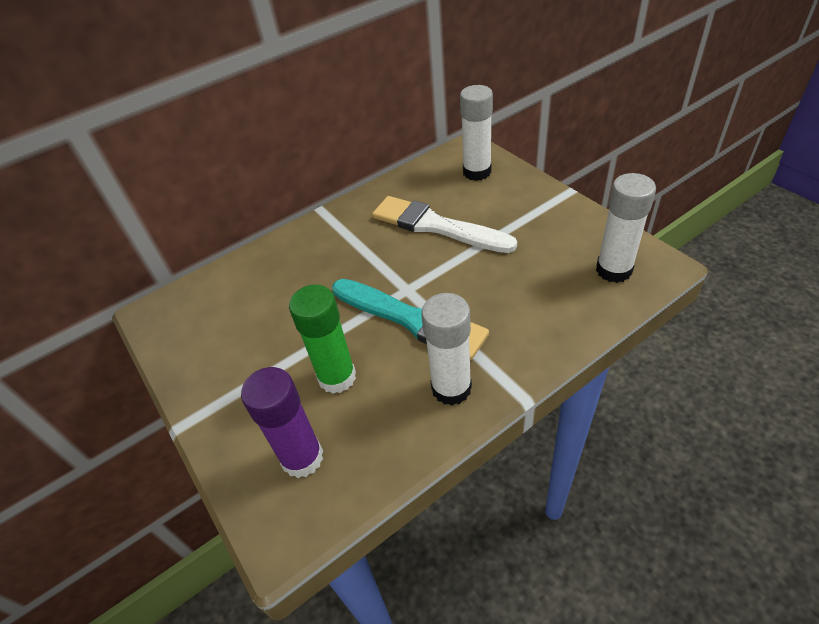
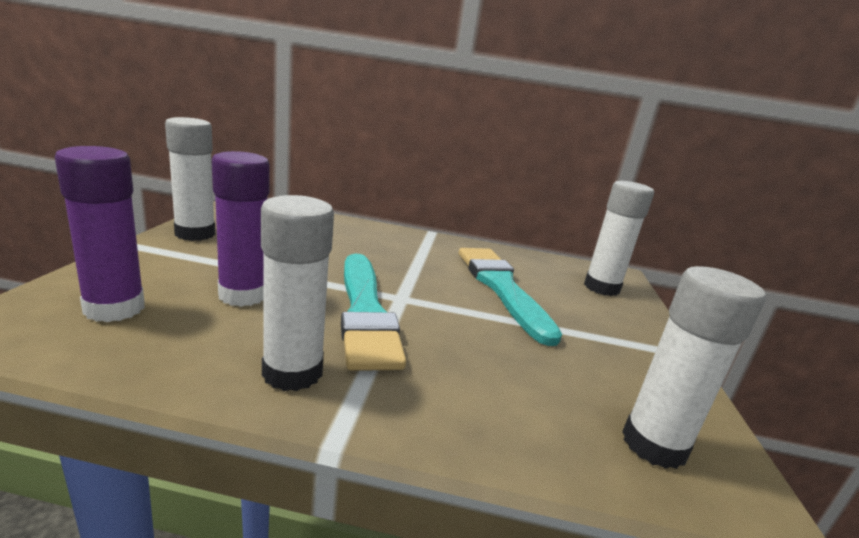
camera: 35 degrees right, 25 degrees down
green glue stick [289,285,356,394] -> purple glue stick [212,151,270,307]
white brush [372,196,517,253] -> turquoise brush [459,248,562,346]
none -> white glue stick [165,117,215,241]

